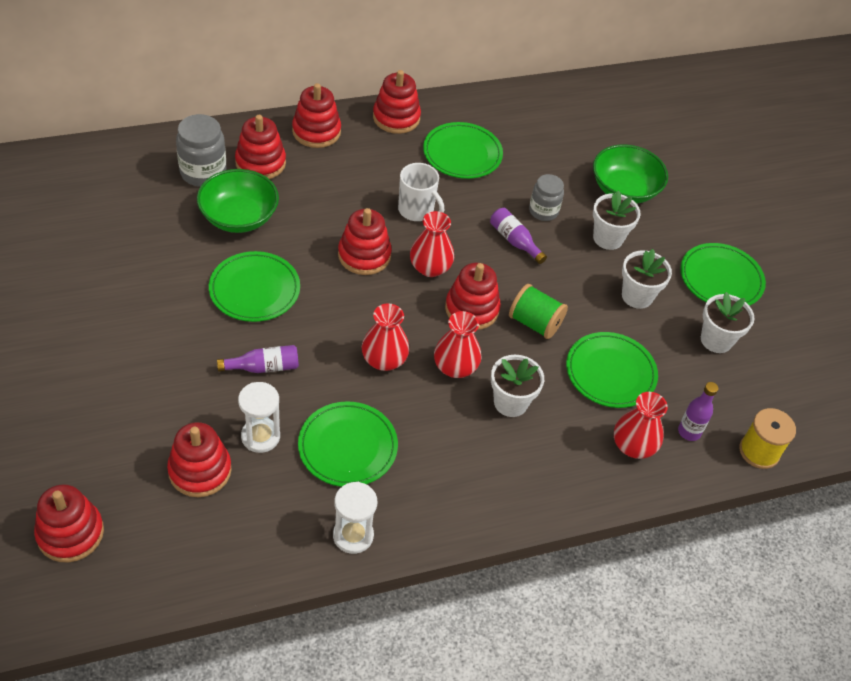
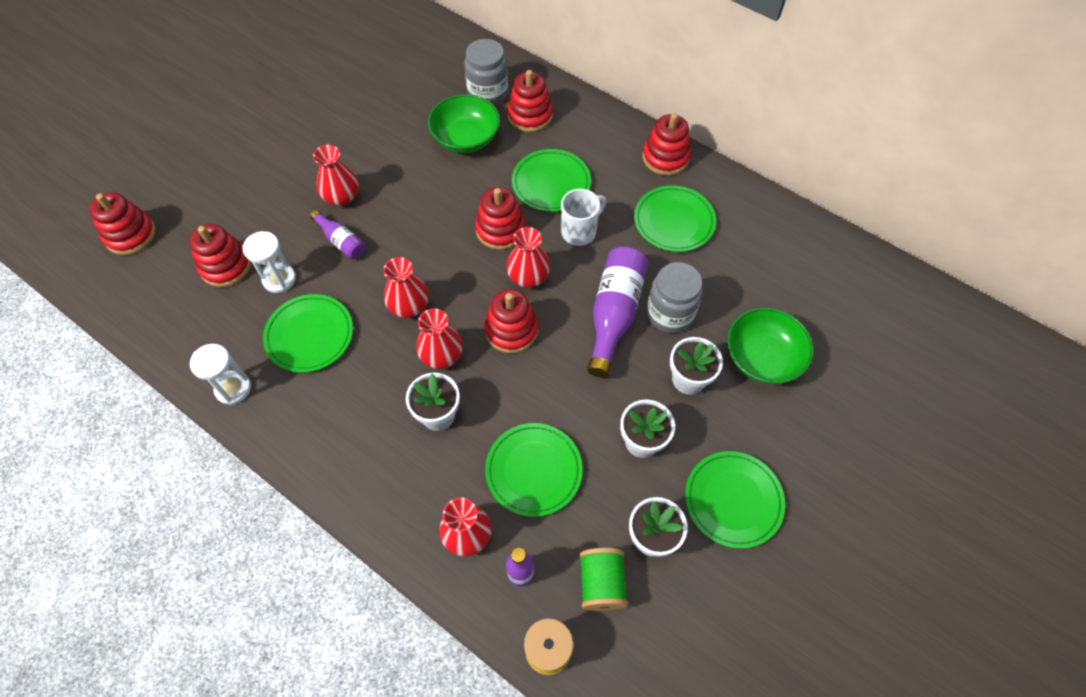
camera: 60 degrees right, 10 degrees up
green plate [209,251,300,322] -> green plate moved to [512,149,591,212]
red stacking toy [292,83,341,148] -> none
white mug [398,163,444,221] -> white mug turned 135 degrees counterclockwise [561,189,606,246]
purple bottle [490,208,547,264] -> purple bottle [587,246,648,378], size x1.85
green spool [509,284,568,339] -> green spool moved to [579,548,628,611]
grey jar [529,174,564,221] -> grey jar [646,262,702,333], size x1.51
none -> red vase [313,145,359,206]

